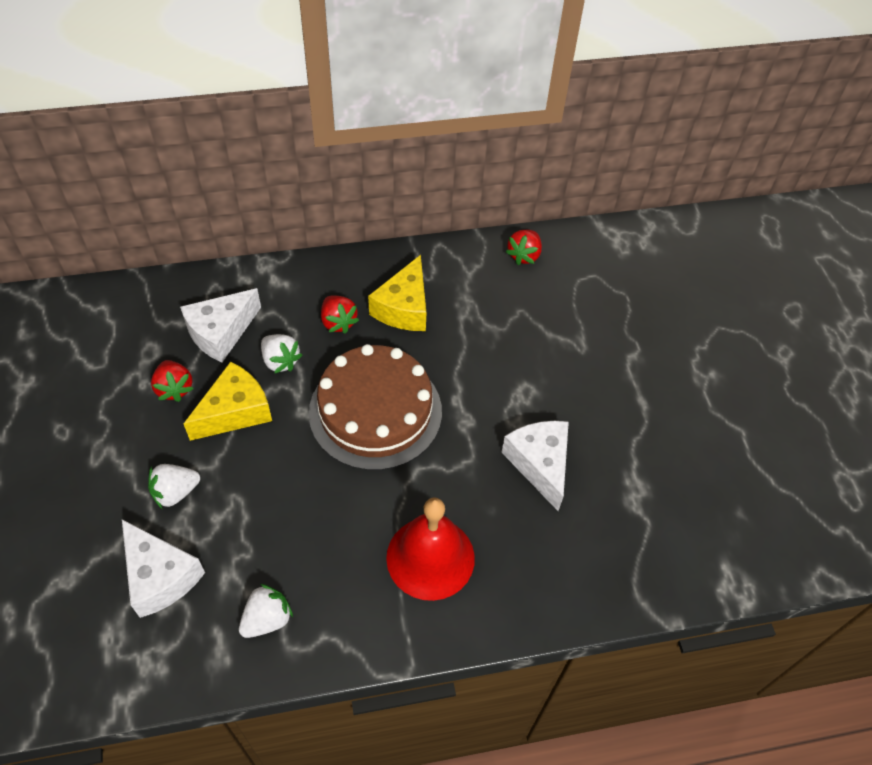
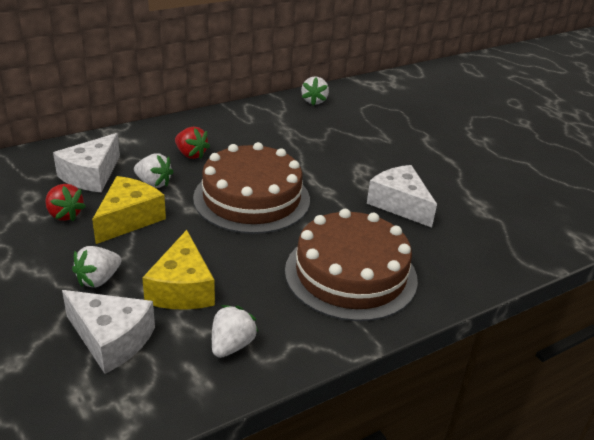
camera: 20 degrees left, 20 degrees down
yellow cheese [368,255,426,331] -> yellow cheese moved to [142,230,215,310]
red bell [386,498,475,601] -> brown cake [285,209,418,321]
red strawberry [506,230,542,265] -> white strawberry [301,77,329,106]

